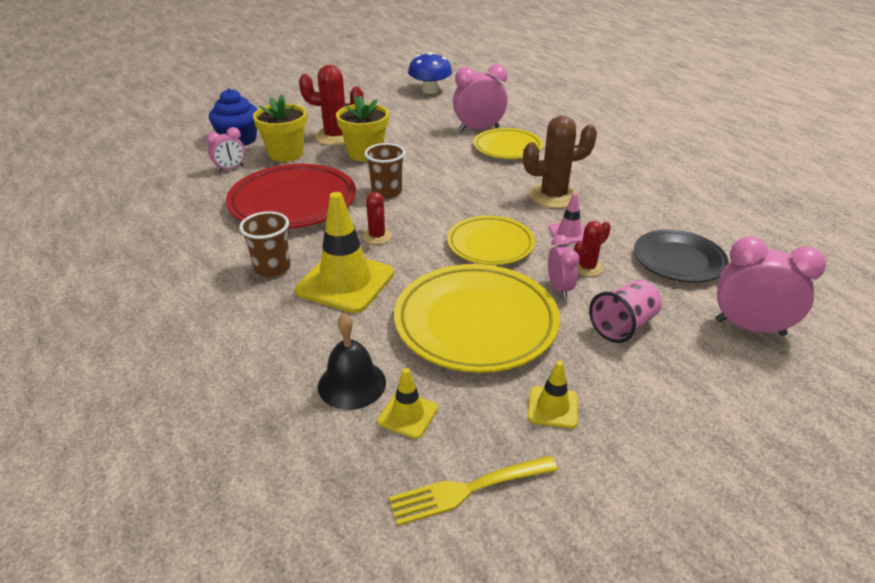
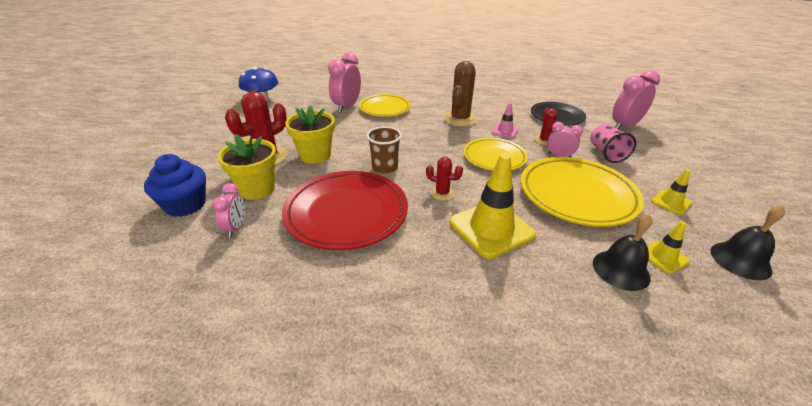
camera: 55 degrees left, 0 degrees up
brown cup [239,211,291,277] -> none
yellow fork [389,455,558,526] -> black bell [711,205,785,280]

